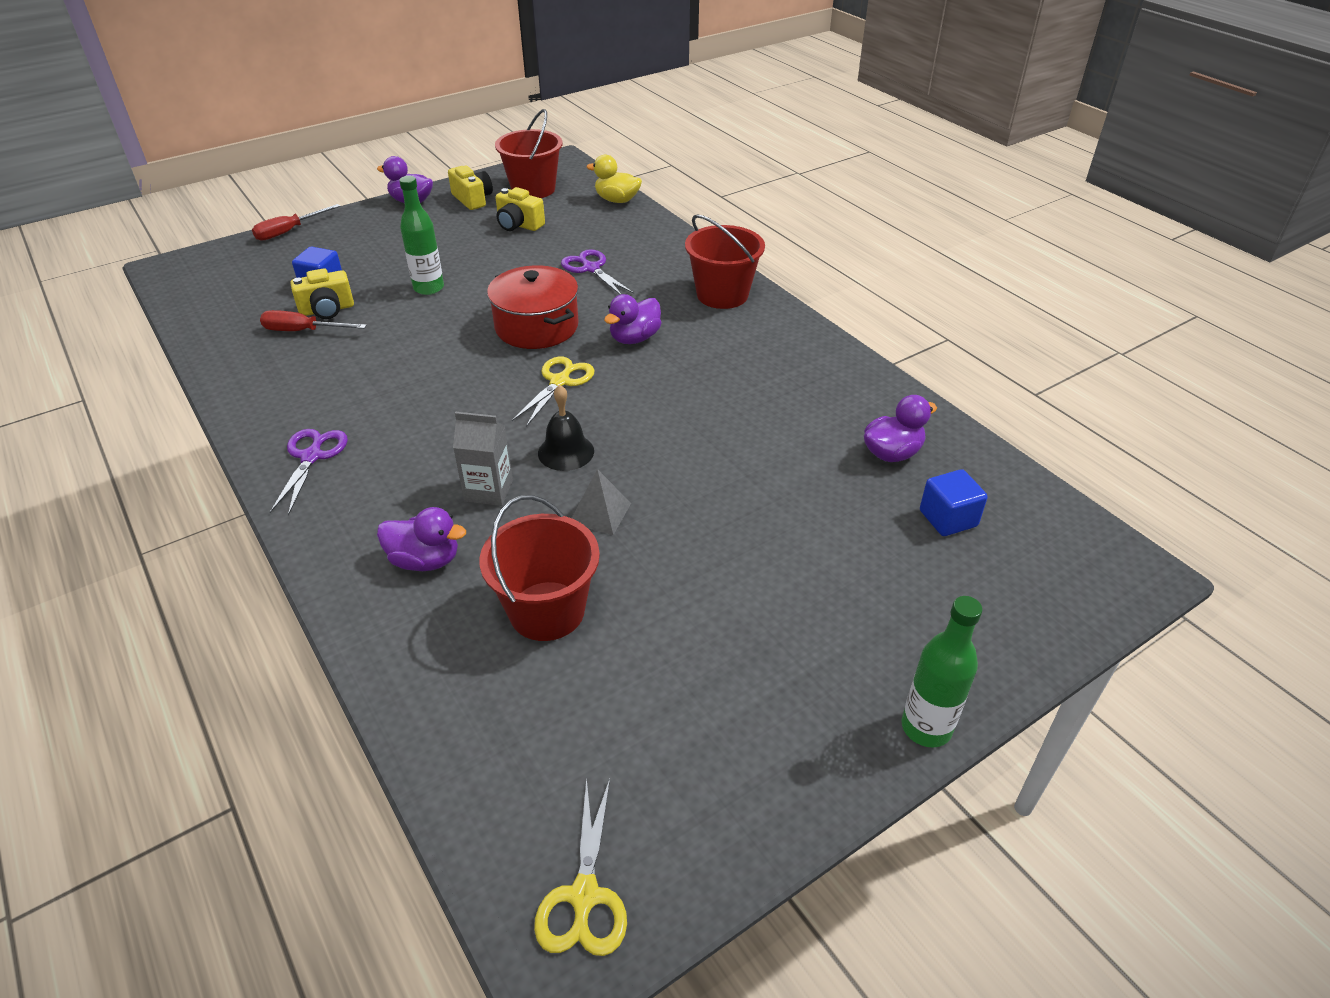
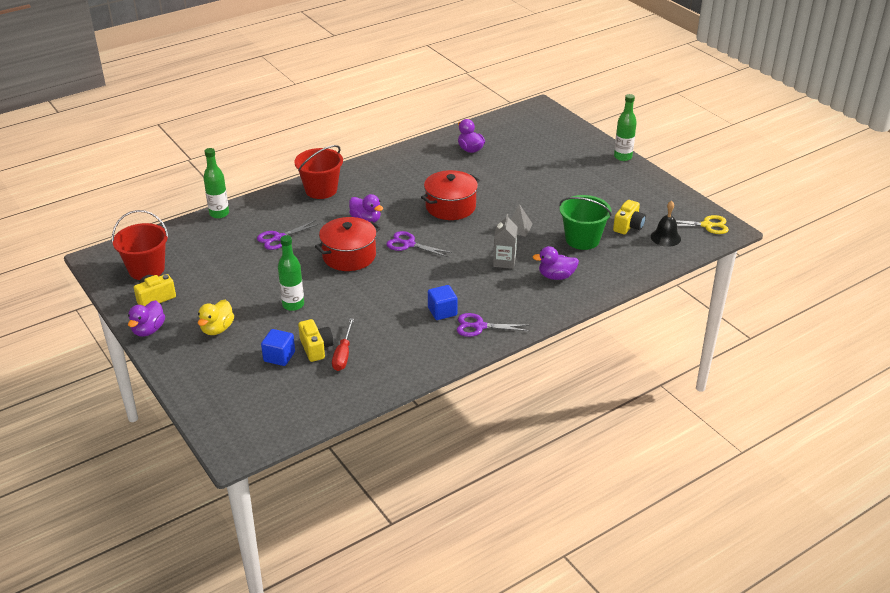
camera: 90 degrees left, 5 degrees down
red screwdriver [252,204,340,241] -> none
purple duck [377,507,466,571] -> purple duck turned 105 degrees counterclockwise [532,246,579,280]
red bucket [479,495,600,641] -> green bucket [559,195,612,250]
yellow camera [495,187,545,231] -> yellow camera moved to [613,200,646,234]
yellow scissors [512,357,595,427] -> purple scissors [386,231,452,257]
black bell [538,385,594,471] -> black bell moved to [651,201,681,247]
yellow duck [587,155,642,203] -> yellow duck moved to [198,300,234,335]
blue cube [920,469,988,536] -> blue cube moved to [428,285,458,320]
none -> green bottle [203,148,229,219]
none -> red pot [421,170,480,220]

